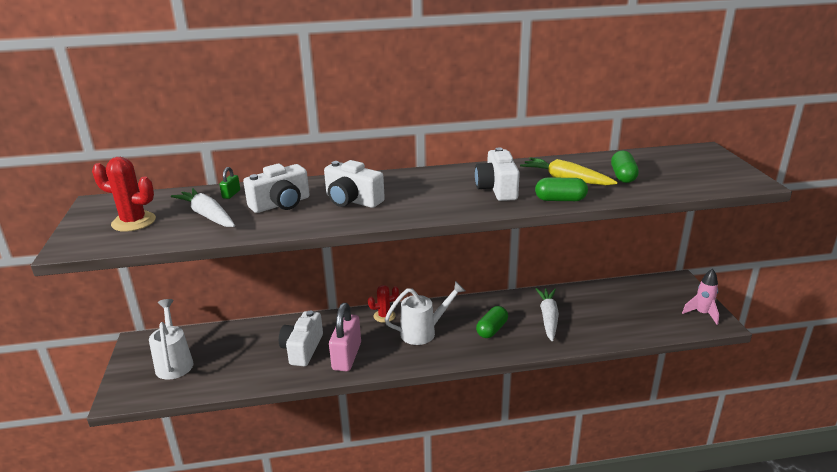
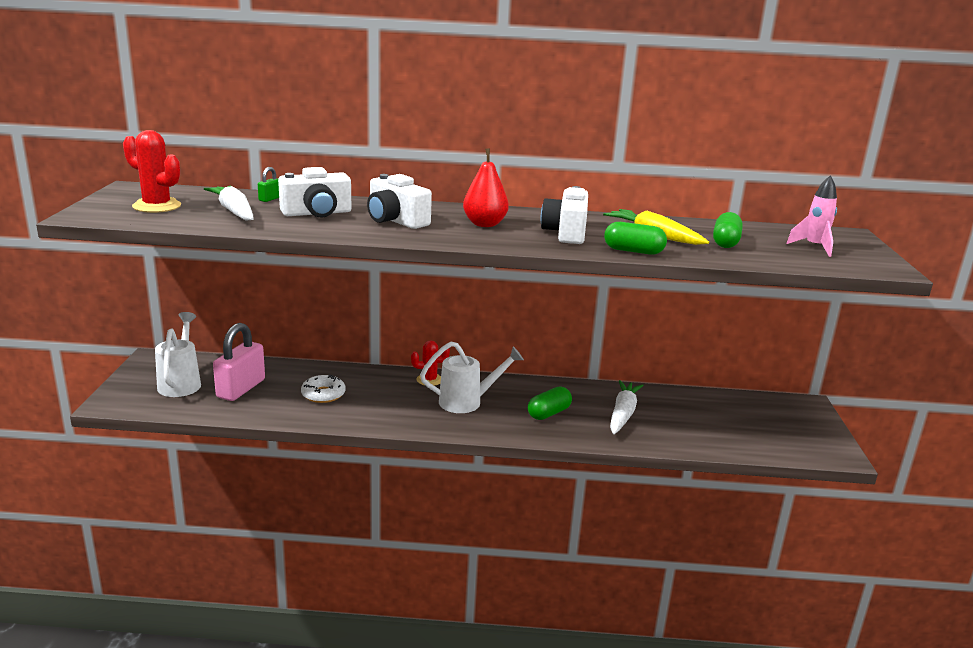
camera: 10 degrees right, 5 degrees down
white camera [279,311,323,366] -> white donut [301,375,345,403]
pink padlock [329,303,361,371] -> pink padlock moved to [213,323,265,401]
pink rocket [682,269,719,325] -> pink rocket moved to [786,175,837,257]
none -> red pear [463,148,509,227]

